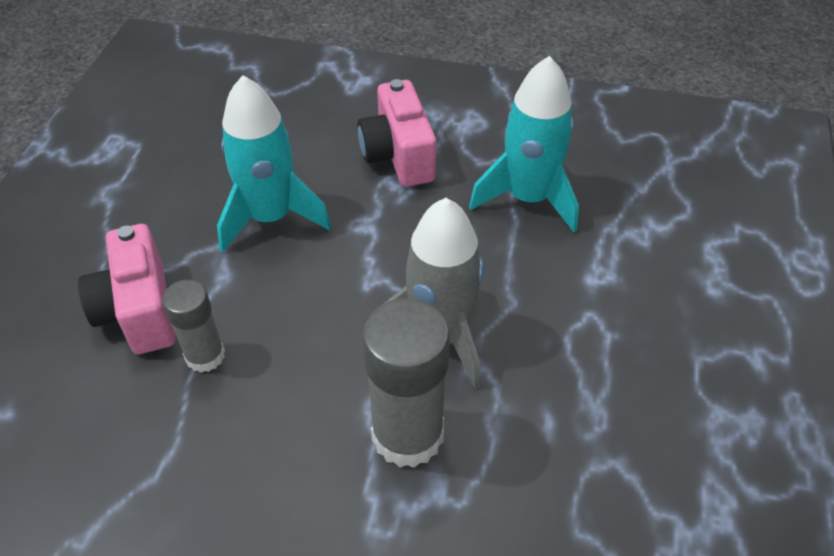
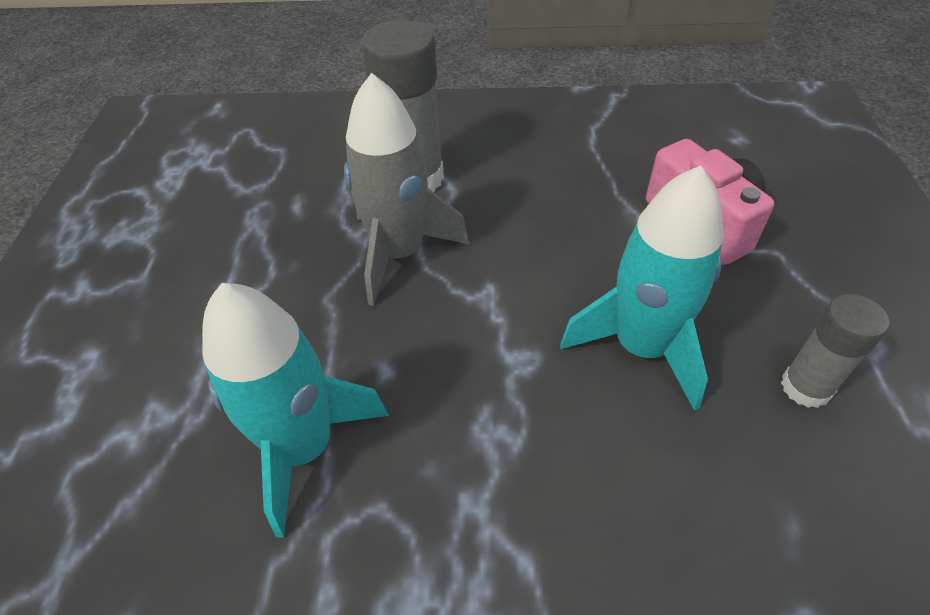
camera: 170 degrees right, 0 degrees up
grey glue stick [162,280,225,373] -> grey glue stick moved to [781,294,889,408]
pink camera [358,79,437,187] -> none

